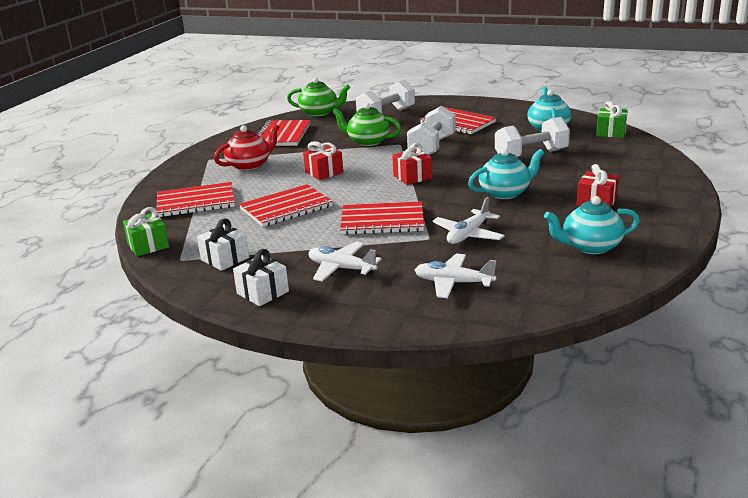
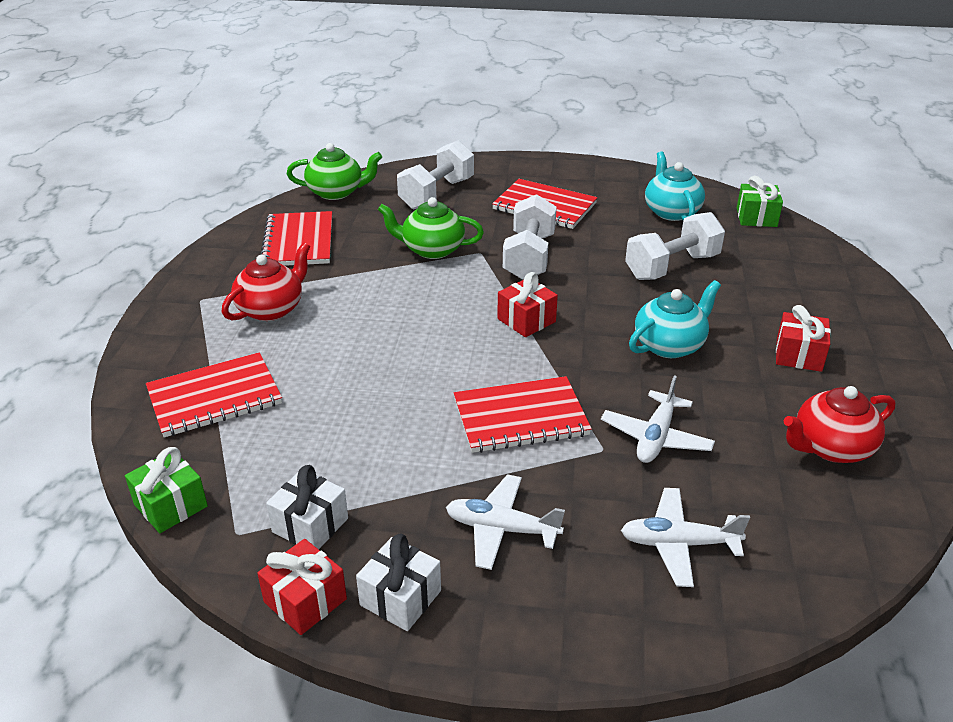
camera: 15 degrees left, 10 degrees up
red notebook [239,184,333,227] -> none
red gift [303,141,343,180] -> red gift moved to [257,539,347,635]
turquoise teapot [544,196,640,254] -> red teapot [784,386,895,463]

